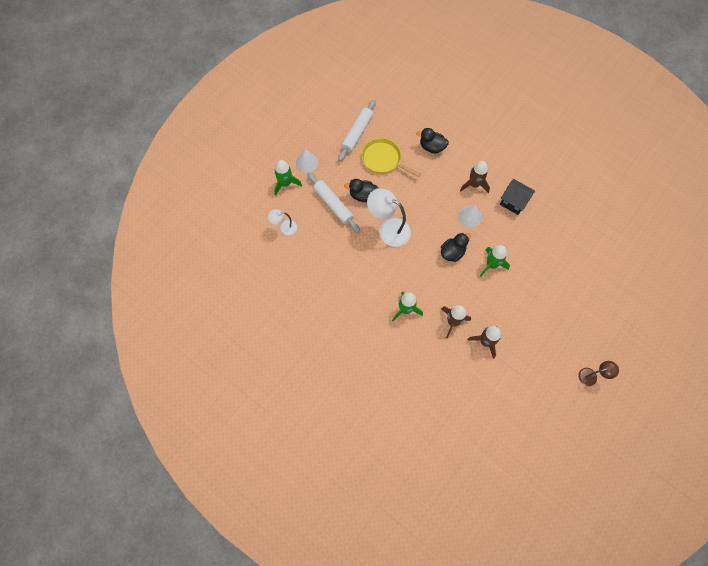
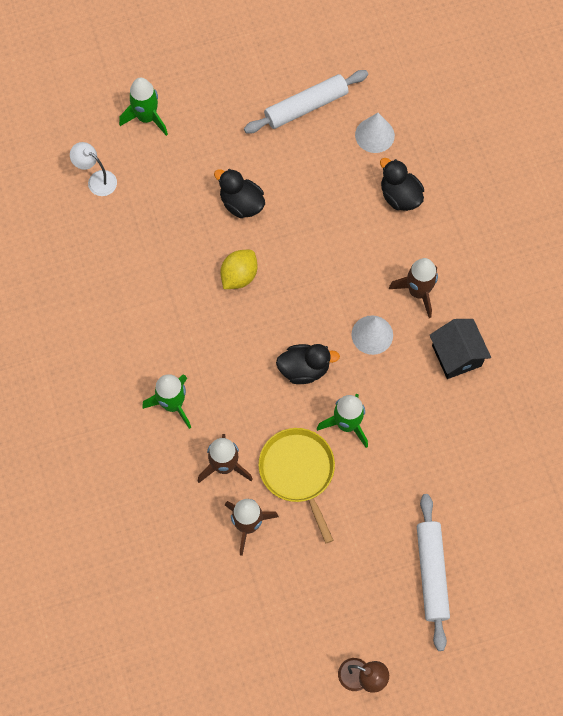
camera: 35 degrees right, 0 degrees up
white cone [296,149,318,173] -> white cone moved to [355,113,395,153]
white rolling pin [307,173,360,233] -> white rolling pin moved to [417,494,450,651]
yellow pan [361,138,421,177] -> yellow pan moved to [258,428,335,543]
white lamp [367,188,411,247] -> yellow lemon [220,250,257,289]

